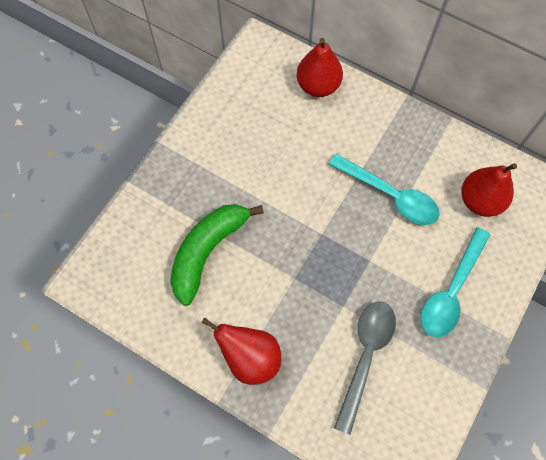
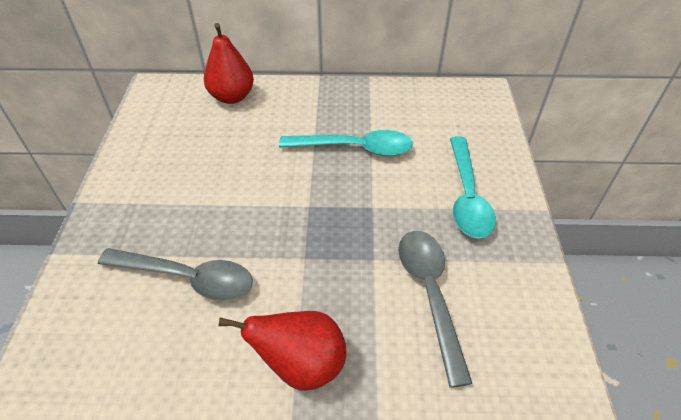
camera: 30 degrees left, 20 degrees down
green banana [170,204,264,306] -> grey spoon [98,248,253,301]
red pear [461,163,517,217] -> none

